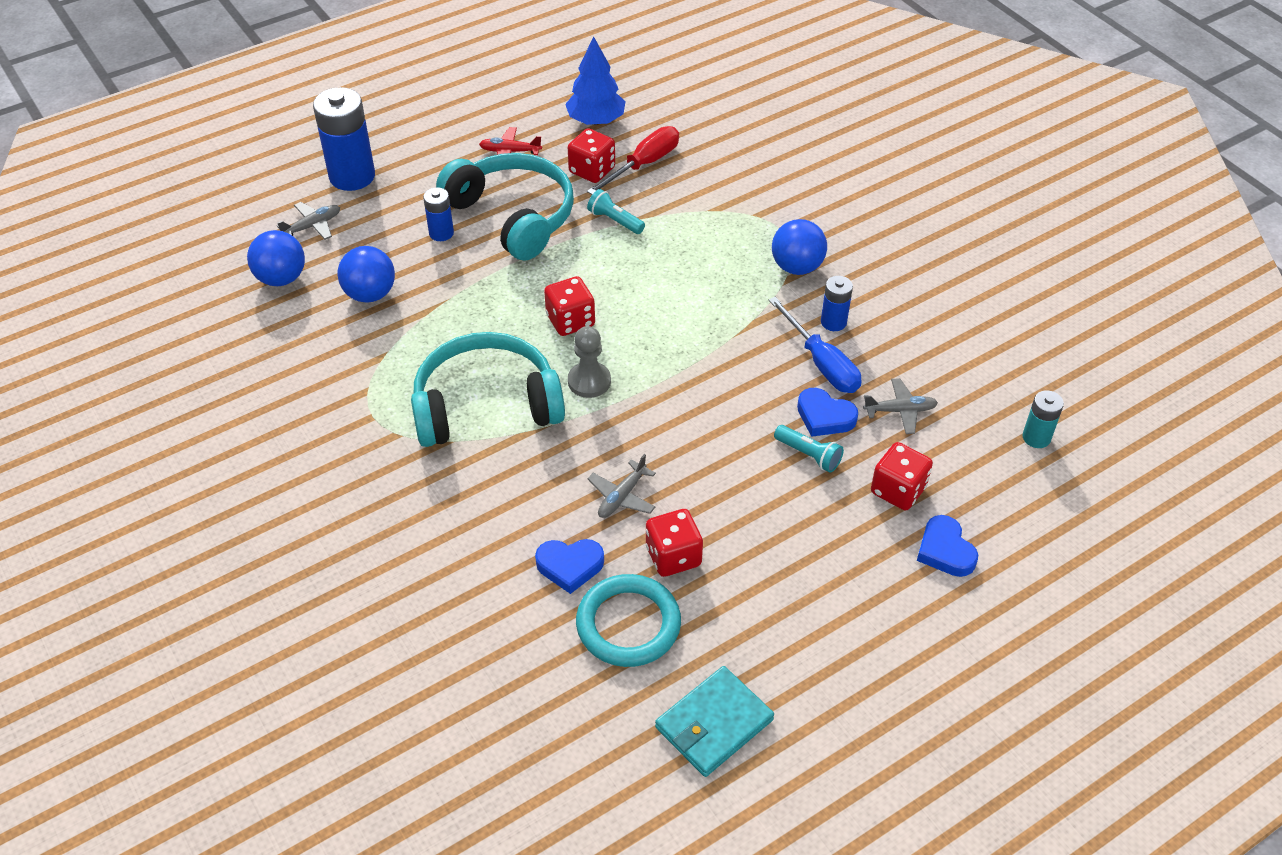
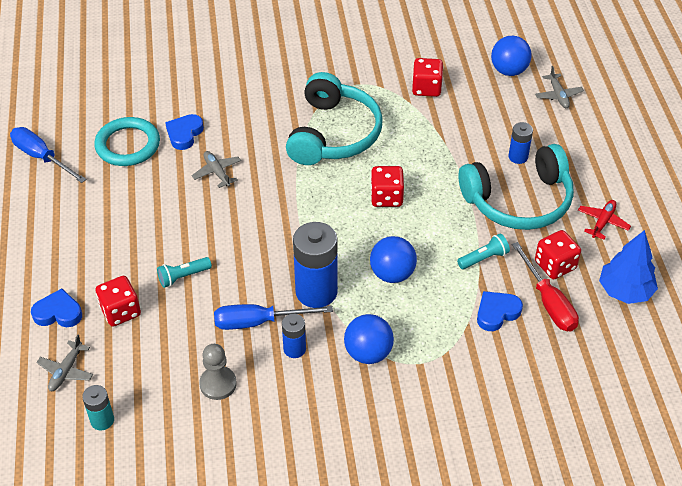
camera: 115 degrees right, 0 degrees up
blue battery [313,87,375,191] -> blue battery moved to [293,222,338,308]
blue ball [338,246,395,303] -> blue ball moved to [370,236,417,283]
grey pawn [568,326,611,398] -> grey pawn moved to [199,344,237,400]
red dice [646,509,703,577] -> red dice moved to [412,58,443,97]
turquoise wallet [655,666,774,777] -> blue screwdriver [10,127,87,183]
blue heart [797,388,858,437] -> blue heart moved to [477,291,523,331]
grey plane [863,378,938,434] -> grey plane moved to [36,335,93,391]

